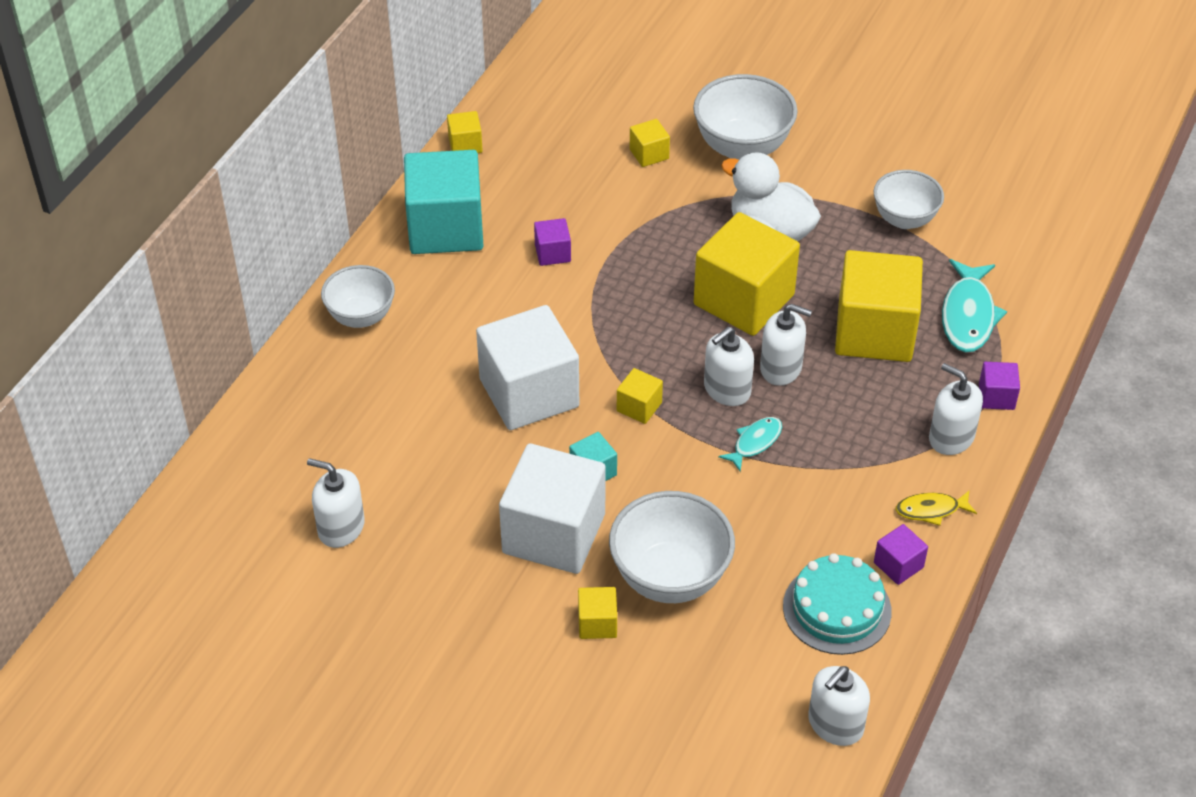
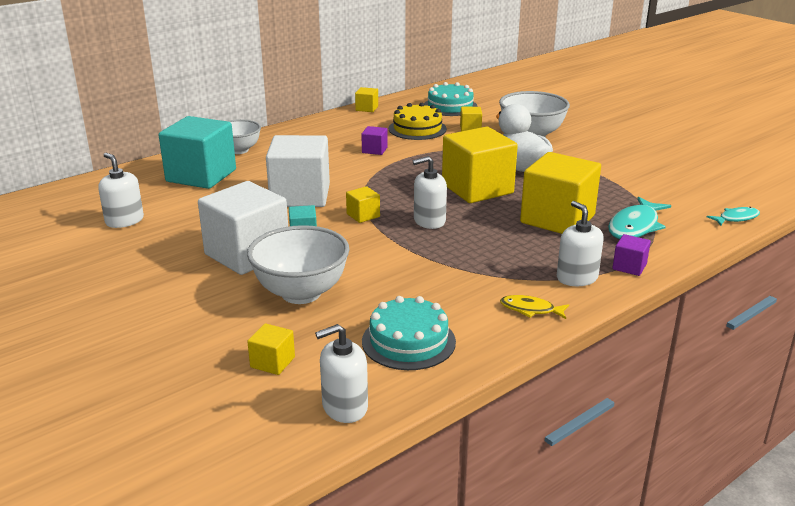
camera: 25 degrees right, 20 degrees down
turquoise cube [404,150,484,254] -> turquoise cube moved to [159,116,236,189]
yellow cube [578,587,617,639] -> yellow cube moved to [247,323,295,375]
turquoise fish [718,417,782,472] -> turquoise fish moved to [707,207,760,226]
white soap dispenser [760,304,812,386] -> none
white bowl [874,170,944,229] -> none
purple cube [874,524,928,585] -> none
none -> yellow cake [389,103,447,140]
none -> turquoise cake [424,82,478,116]

